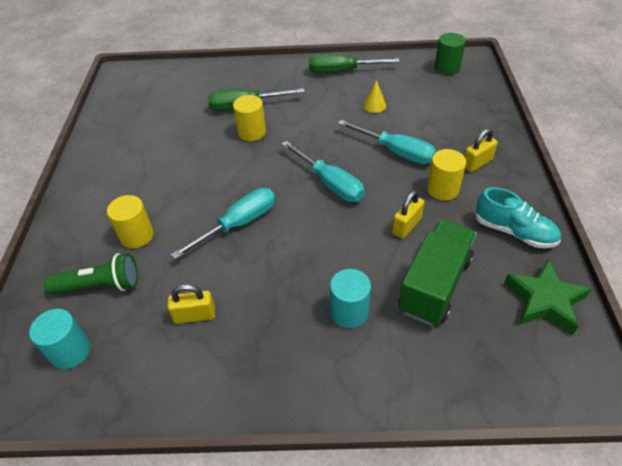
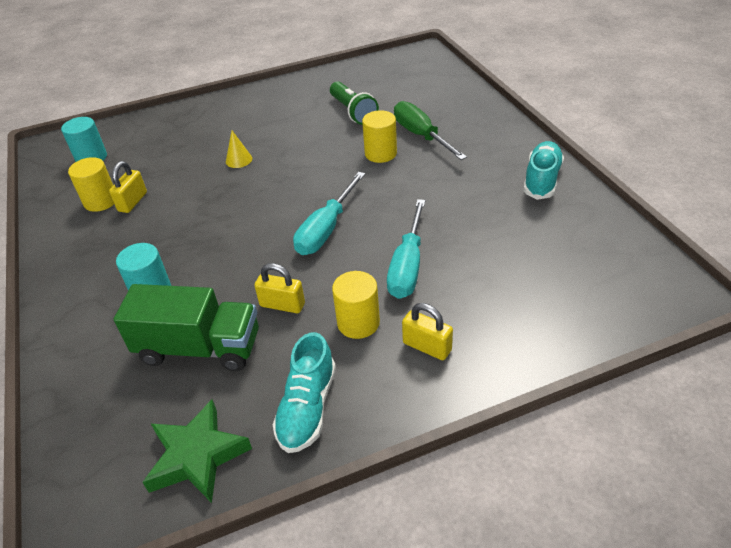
camera: 70 degrees right, 5 degrees down
green flashlight [44,253,138,295] -> green flashlight moved to [330,81,379,125]
yellow cylinder [107,195,154,248] -> yellow cylinder moved to [68,157,114,212]
yellow padlock [167,284,215,324] -> yellow padlock turned 45 degrees clockwise [109,161,147,213]
turquoise screwdriver [171,188,275,260] -> none
green screwdriver [309,54,400,73] -> turquoise shoe [524,141,564,200]
yellow cone [363,80,386,113] -> yellow cone moved to [226,131,252,168]
green cylinder [434,33,466,75] -> none

